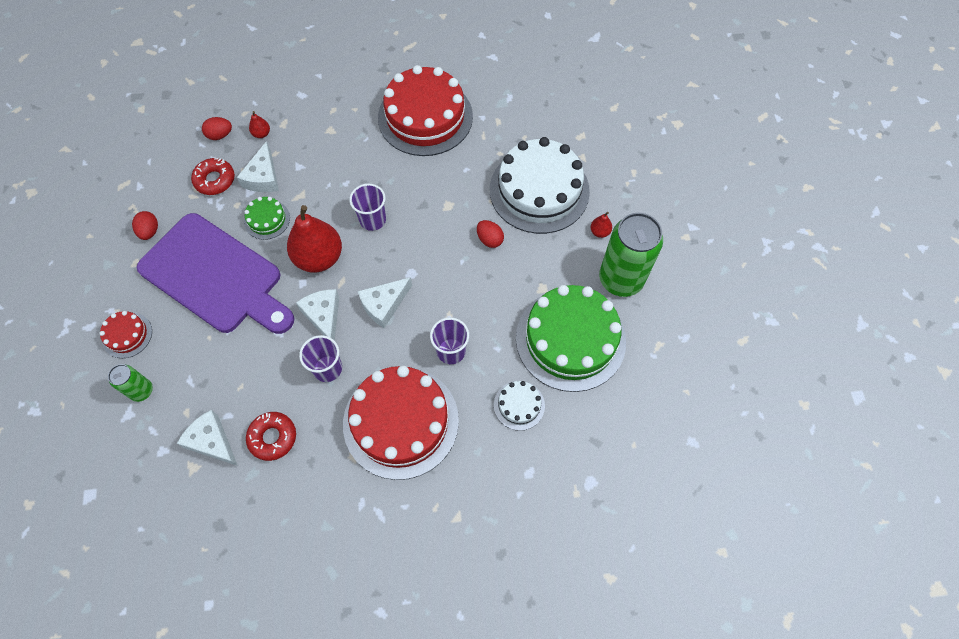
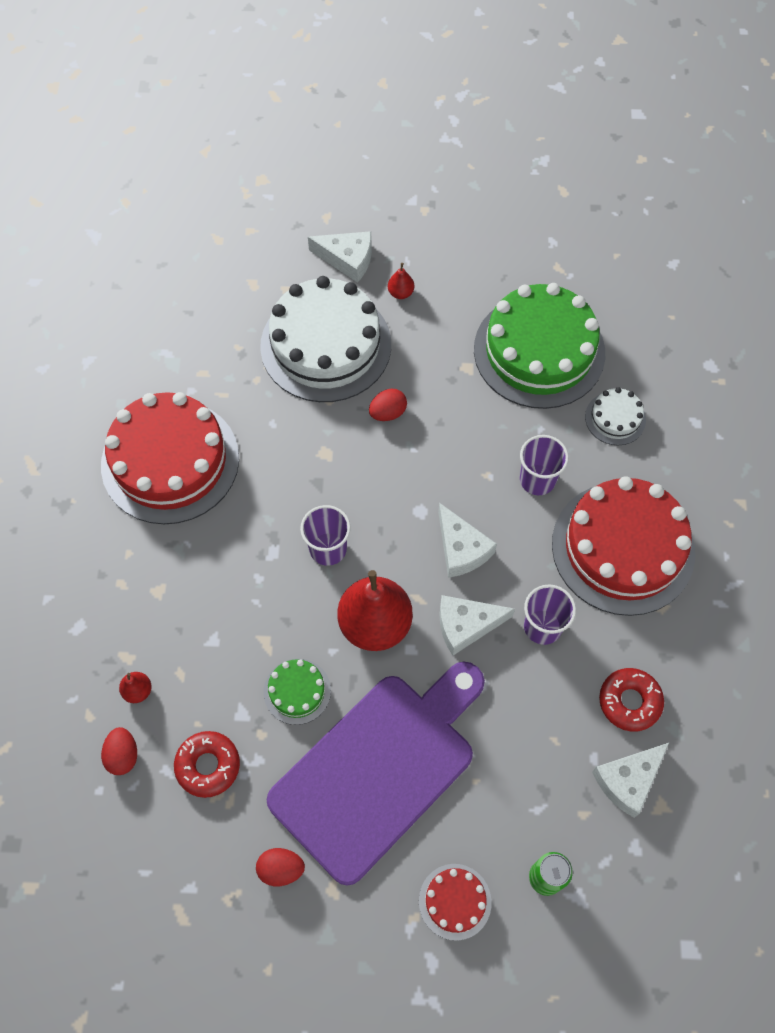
camera: 80 degrees left, 0 degrees up
white cheese [237,141,279,192] -> white cheese moved to [308,231,372,283]
green can [599,213,663,297] -> none

